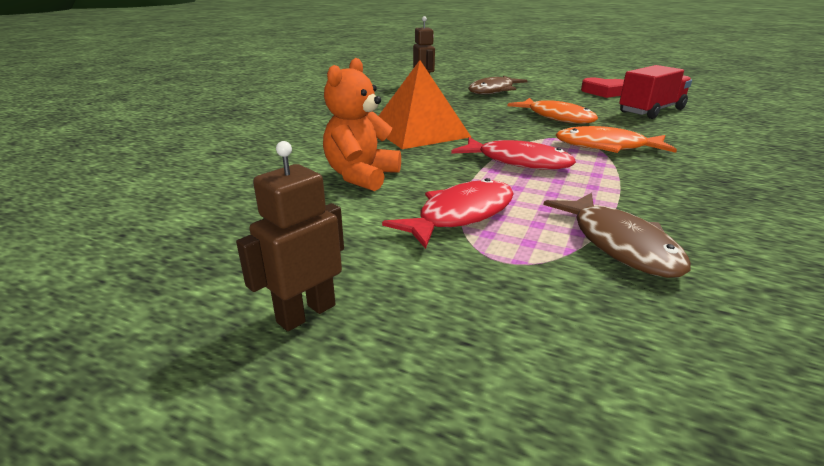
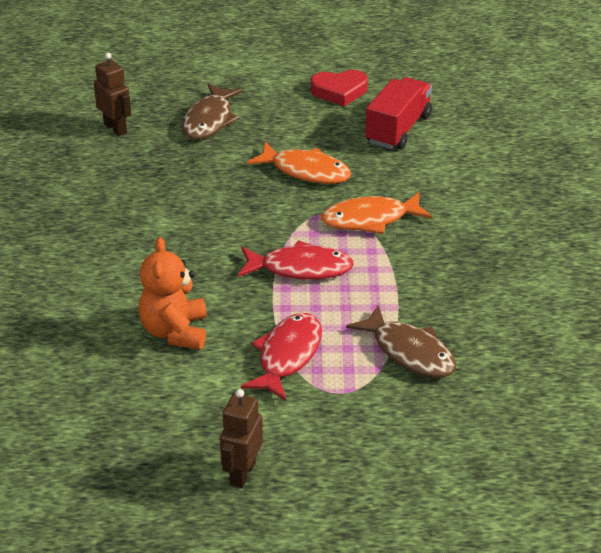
camera: 25 degrees left, 10 degrees up
orange pyramid [379,60,471,149] -> none

